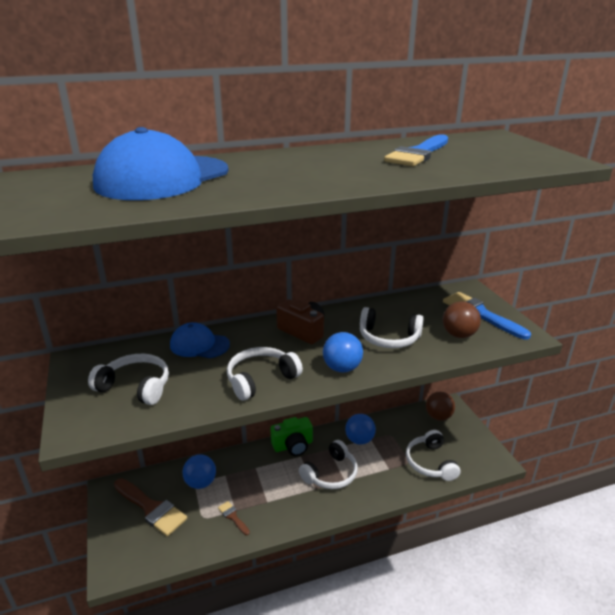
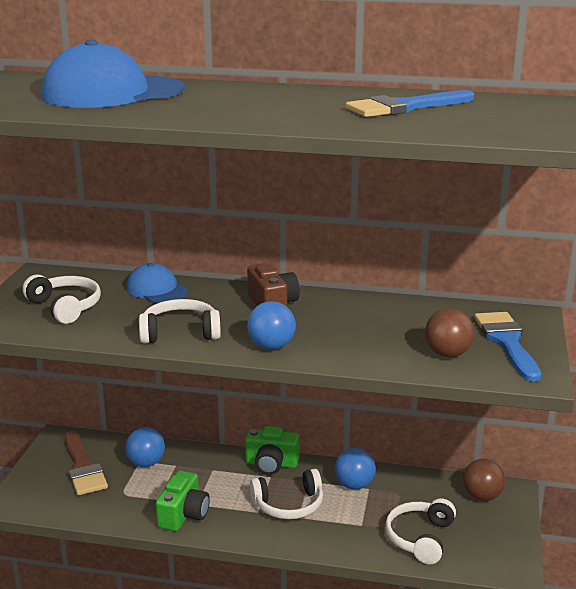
camera: 30 degrees right, 5 degrees down
brown brush [218,501,250,535] -> none
white headphones [360,307,424,348] -> none
none -> green camera [156,470,210,531]

